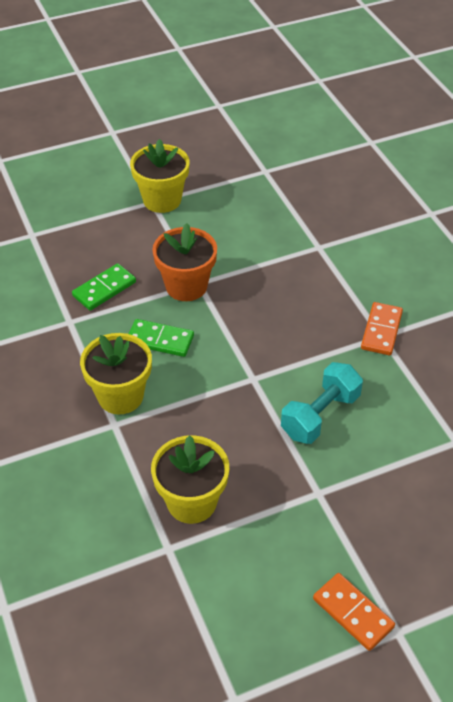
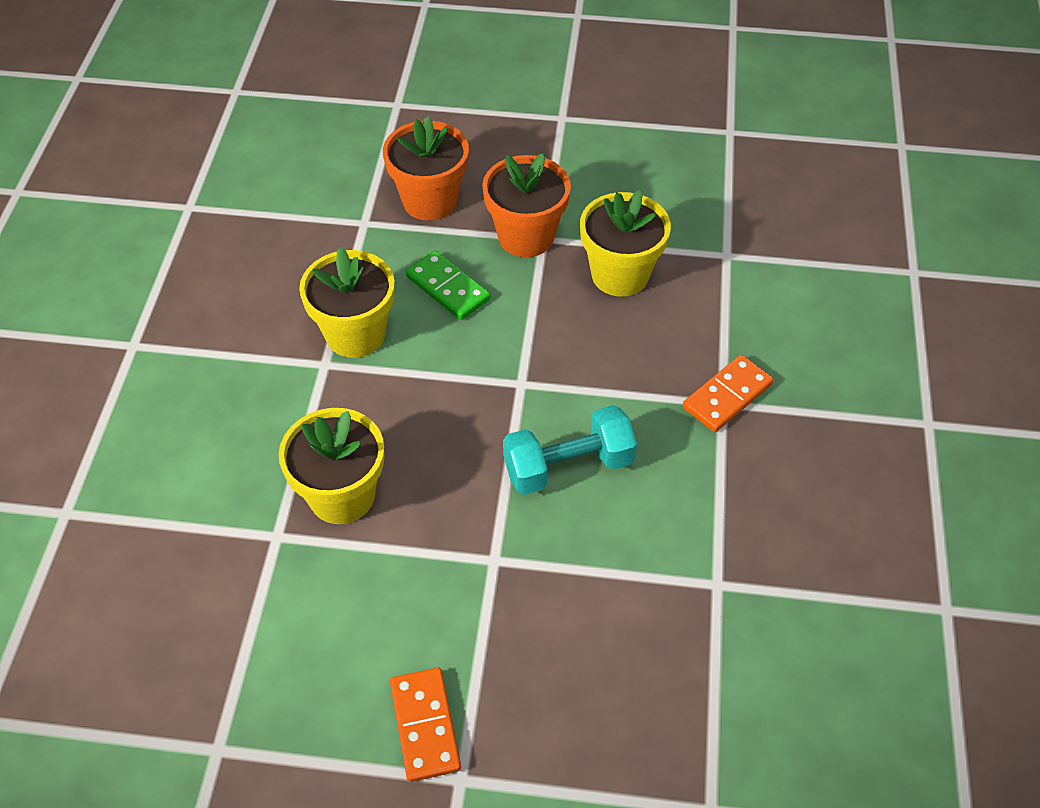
camera: 30 degrees right, 5 degrees up
green domino [72,263,136,311] -> orange flower pot [383,116,469,221]
yellow flower pot [130,139,189,213] -> yellow flower pot moved to [580,190,671,297]

